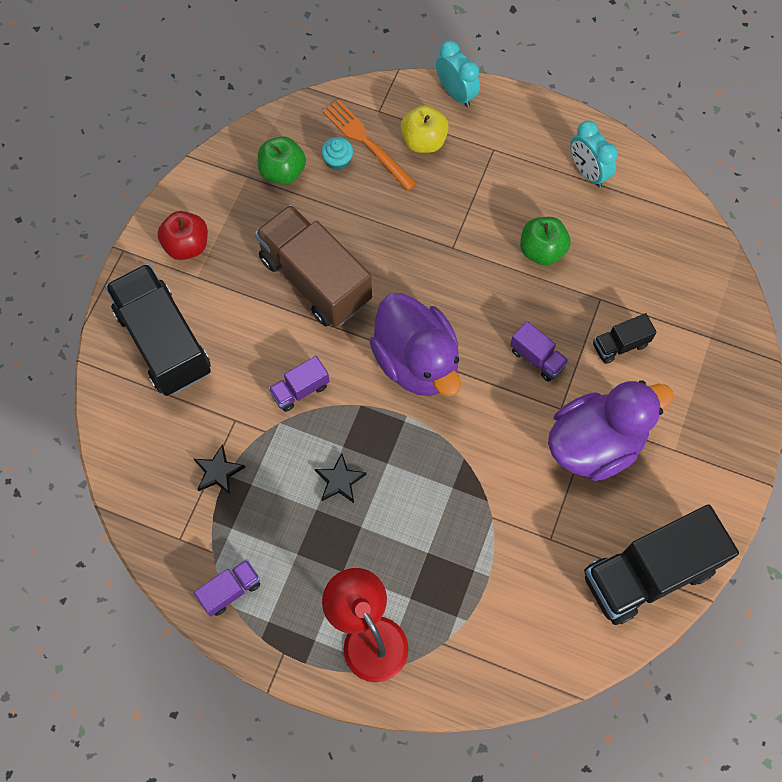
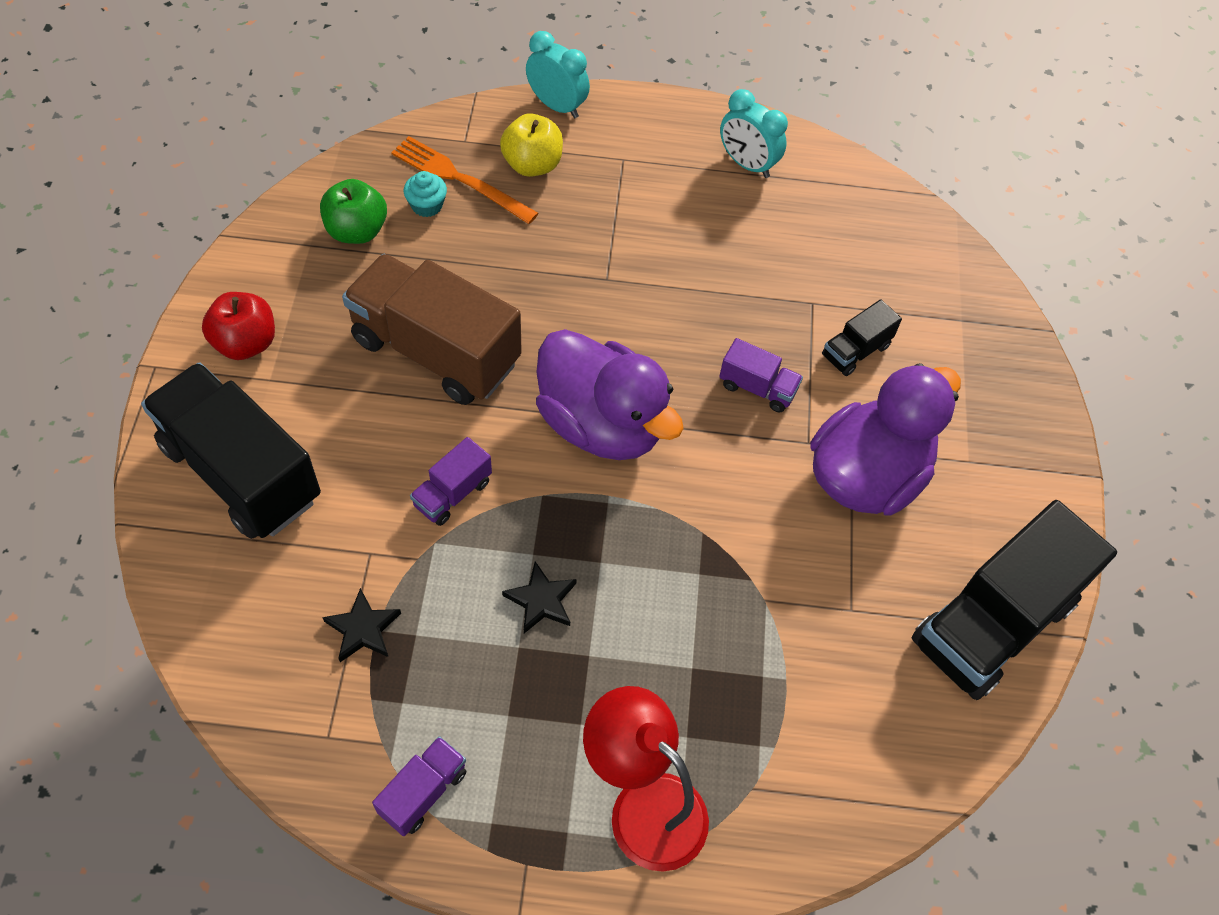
camera: 20 degrees left, 10 degrees down
green apple [520,217,570,266] -> none

